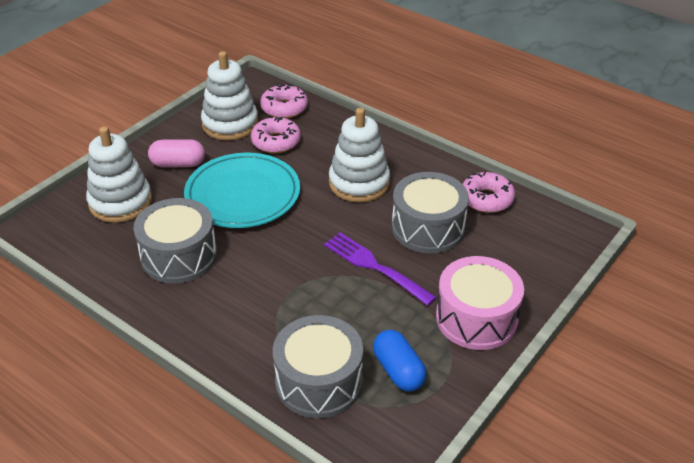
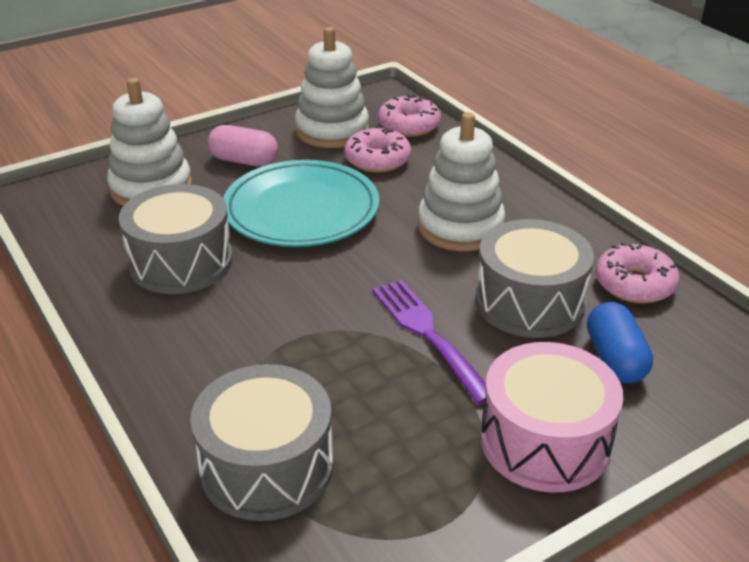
camera: 20 degrees right, 5 degrees down
blue capsule [373,330,427,391] -> blue capsule moved to [587,302,653,383]

